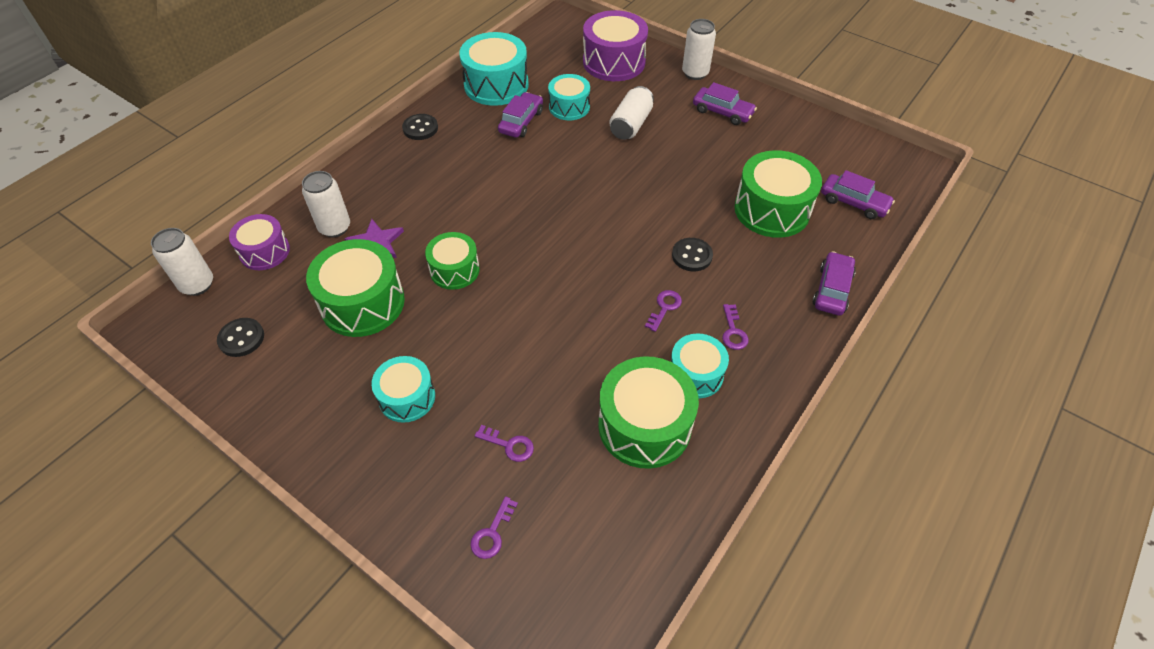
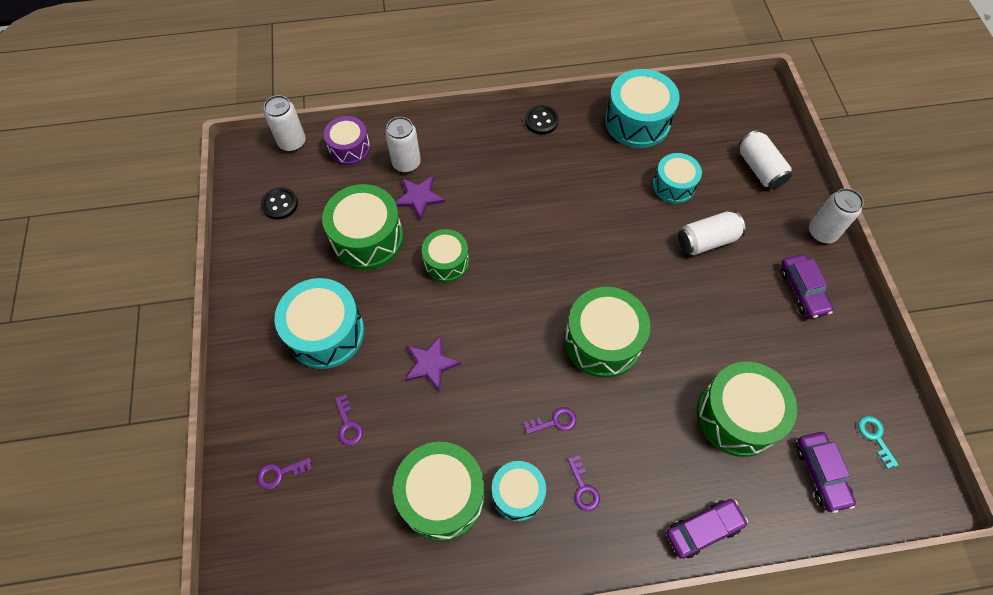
camera: 45 degrees right, 10 degrees up
turquoise drum [371,356,435,423] -> turquoise drum [275,278,364,369], size x1.62
purple car [498,92,543,138] -> none
purple drum [583,10,648,81] -> white can [738,130,792,189]
black button [672,238,713,271] -> none
purple key [722,304,749,350] -> purple key turned 60 degrees counterclockwise [567,456,600,511]
none -> purple star [404,335,461,392]
none -> green drum [565,287,651,378]
none -> turquoise key [858,416,899,469]

